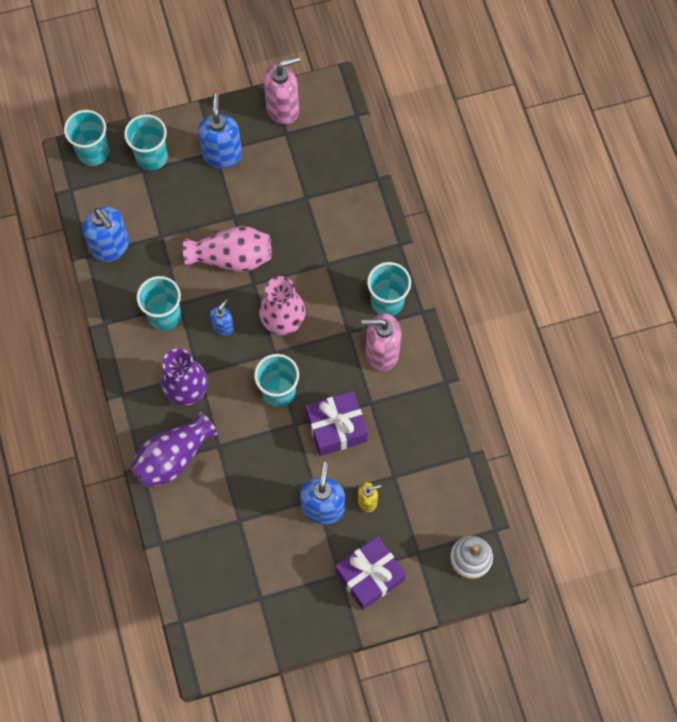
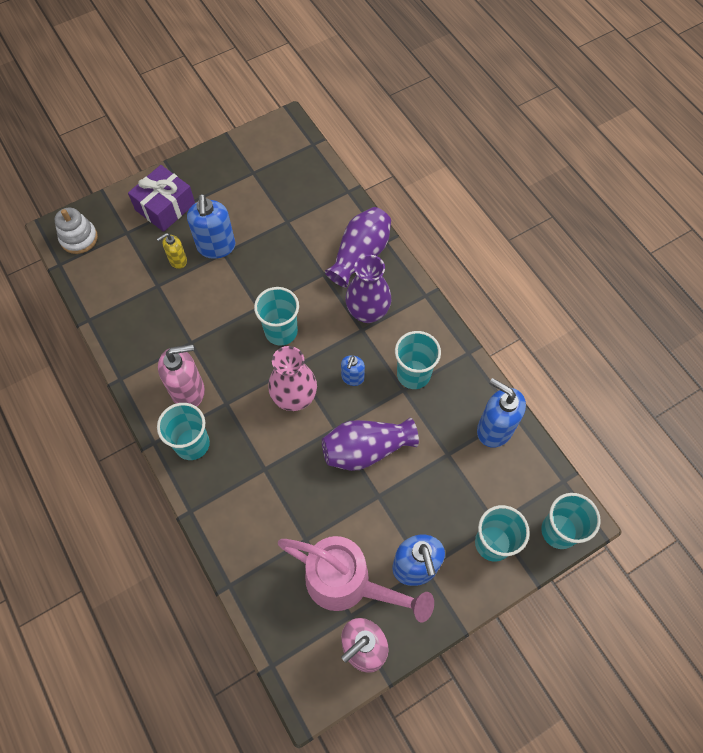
camera: 165 degrees right, 5 degrees down
pink vase [183,226,272,272] -> purple vase [322,418,419,471]
purple gift [306,391,368,456] -> none
none -> pink watering can [278,536,434,622]

